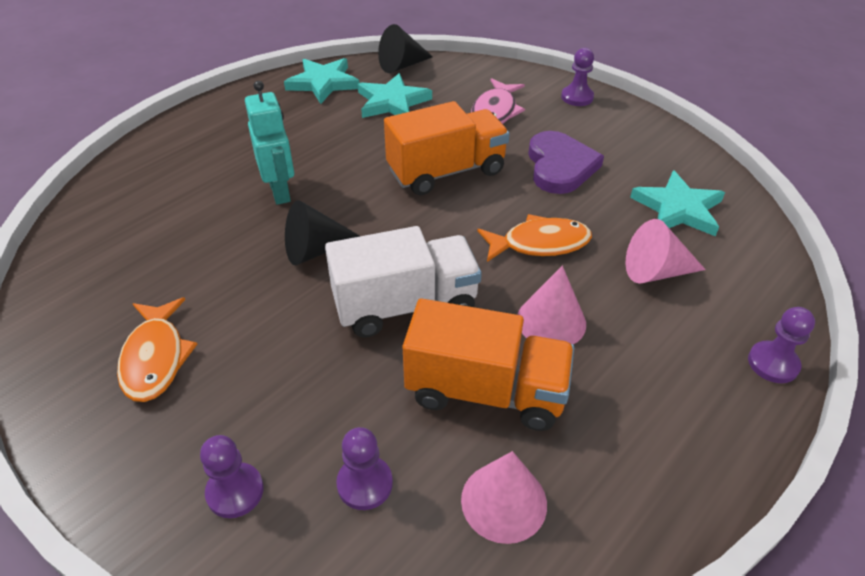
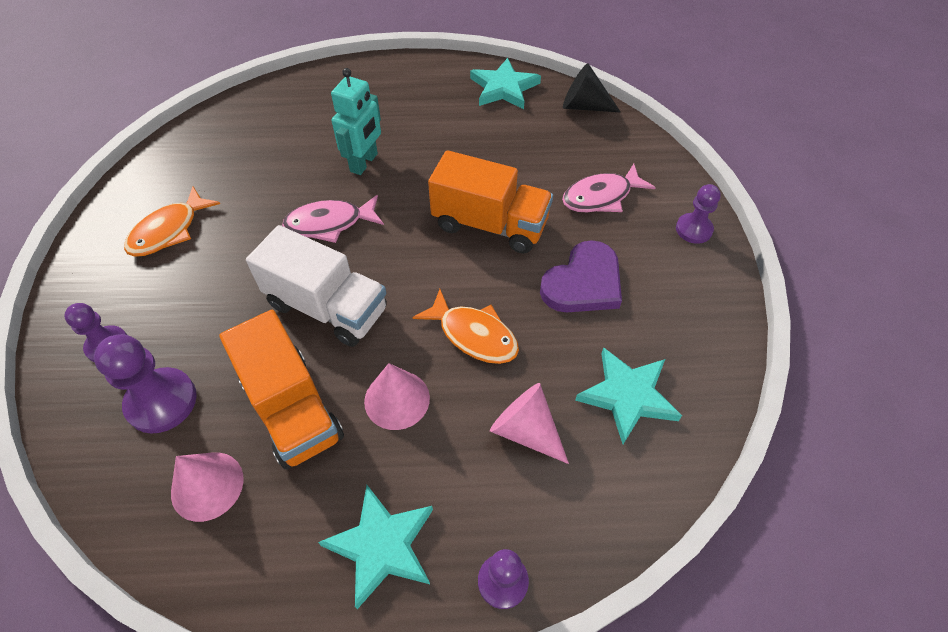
camera: 45 degrees right, 10 degrees up
black cone [285,200,360,265] -> pink fish [282,195,384,243]
purple pawn [336,427,393,510] -> purple pawn [94,334,197,433], size x1.57
turquoise star [358,73,432,118] -> turquoise star moved to [318,485,433,609]

